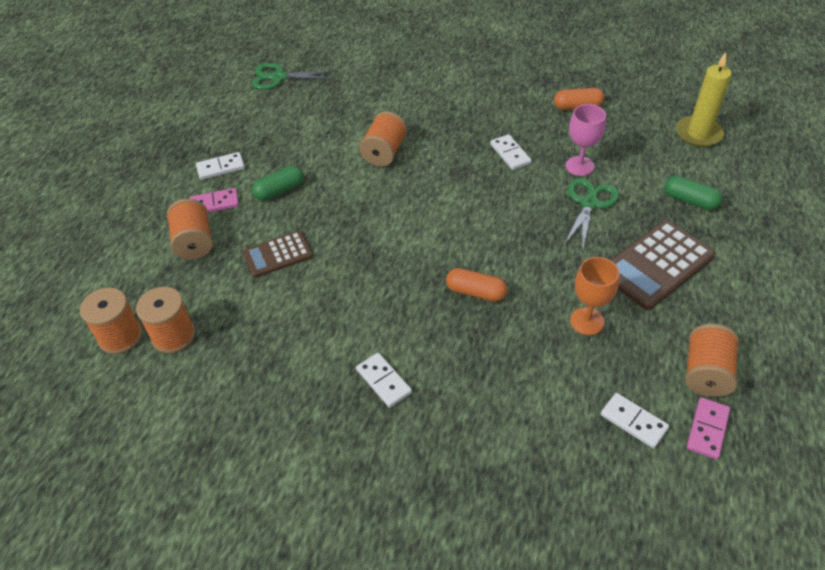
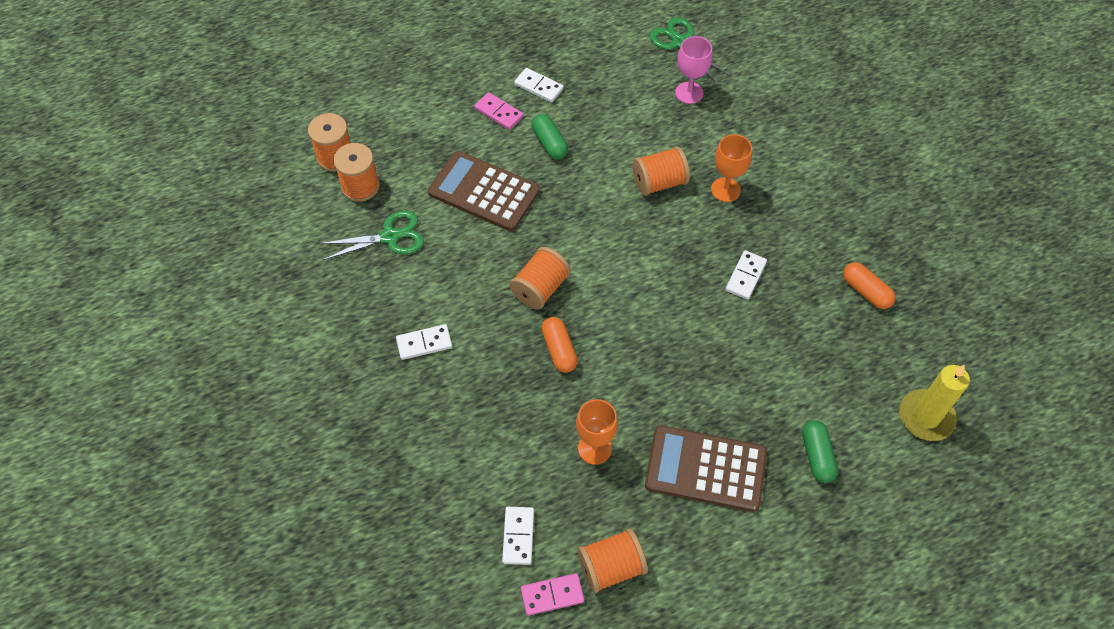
camera: 50 degrees right, 10 degrees up
orange spool [167,199,213,260] -> orange spool moved to [510,247,571,310]
brown calculator [242,231,313,278] -> brown calculator [428,151,540,231], size x1.63
green capsule [252,166,304,201] -> green capsule turned 45 degrees clockwise [532,114,568,160]
white domino [356,353,412,408] -> white domino turned 60 degrees clockwise [396,324,452,360]
green scissors [564,178,619,250] -> green scissors moved to [319,210,424,260]
pink goblet [566,104,606,176] -> pink goblet moved to [675,36,713,104]
none -> orange goblet [711,134,752,202]

